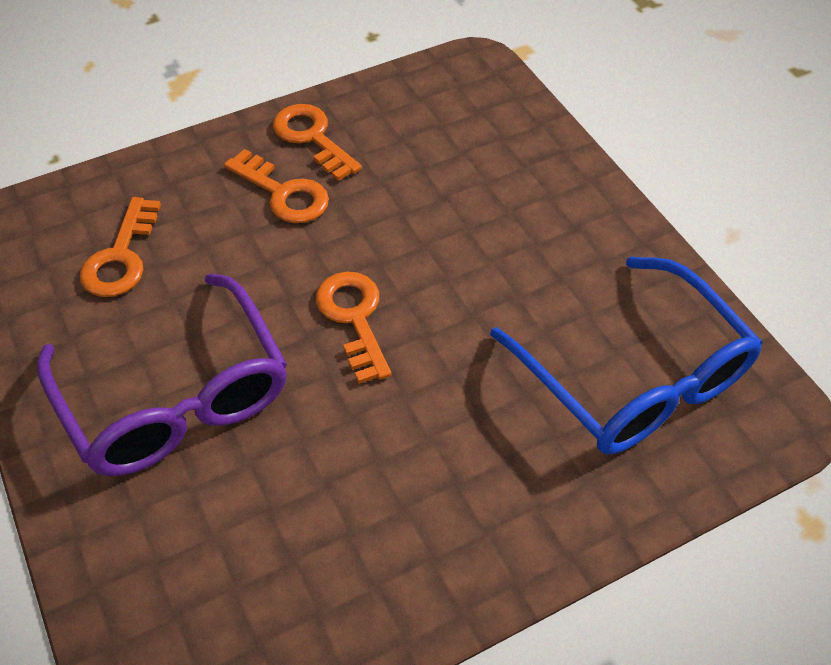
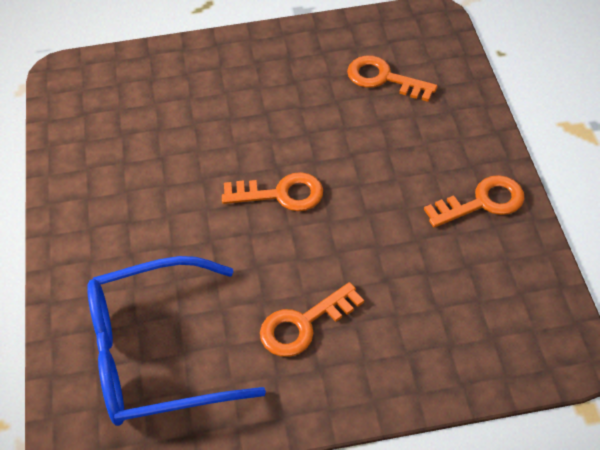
camera: 110 degrees right, 0 degrees up
purple glasses [37,273,287,476] -> none
orange key [224,149,329,223] -> orange key moved to [260,282,364,357]

